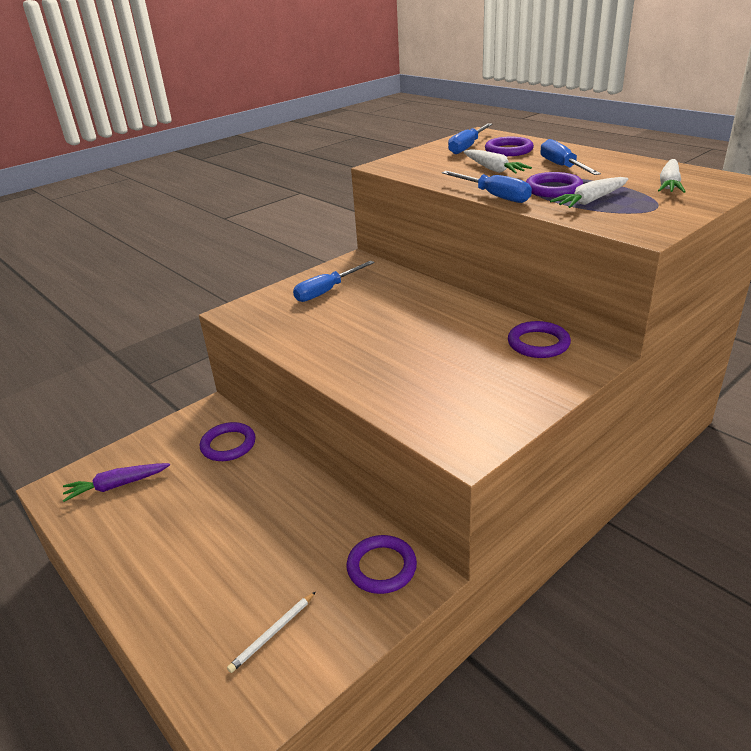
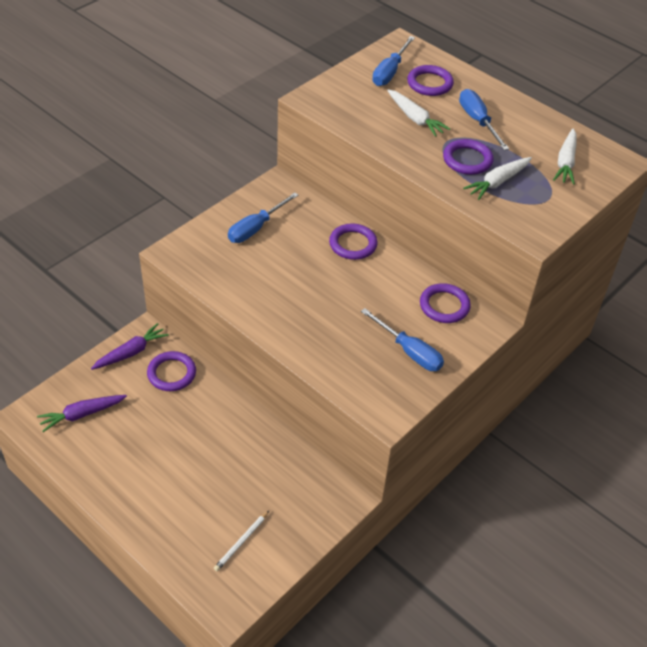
camera: 10 degrees left, 15 degrees up
purple ring [347,535,417,594] -> purple ring moved to [329,223,378,260]
blue screwdriver [442,171,532,203] -> blue screwdriver moved to [361,308,444,371]
none -> purple carrot [91,323,169,370]

